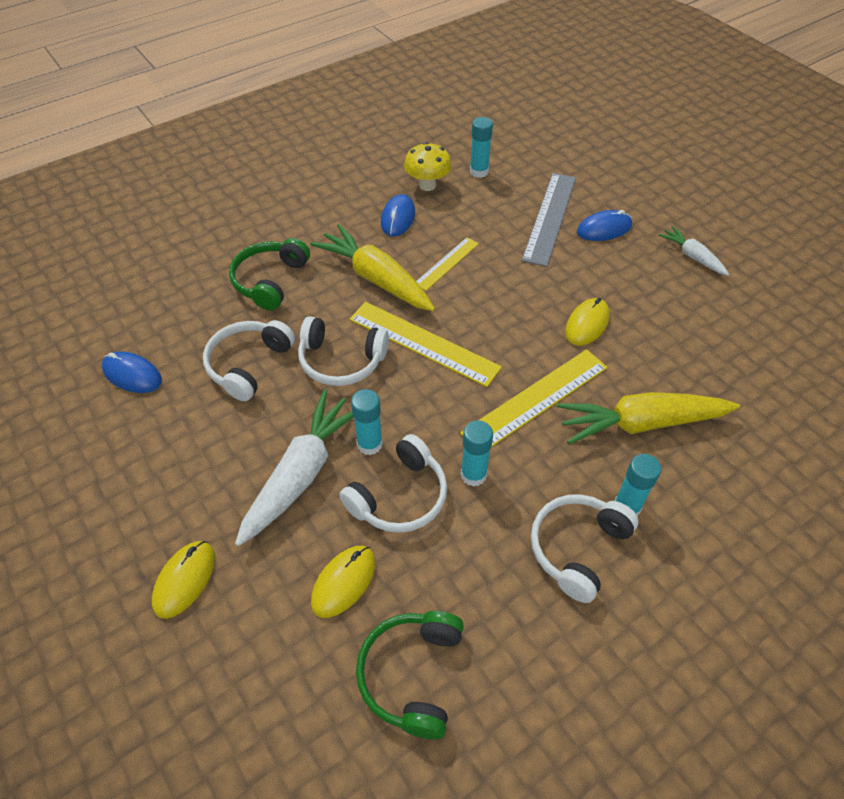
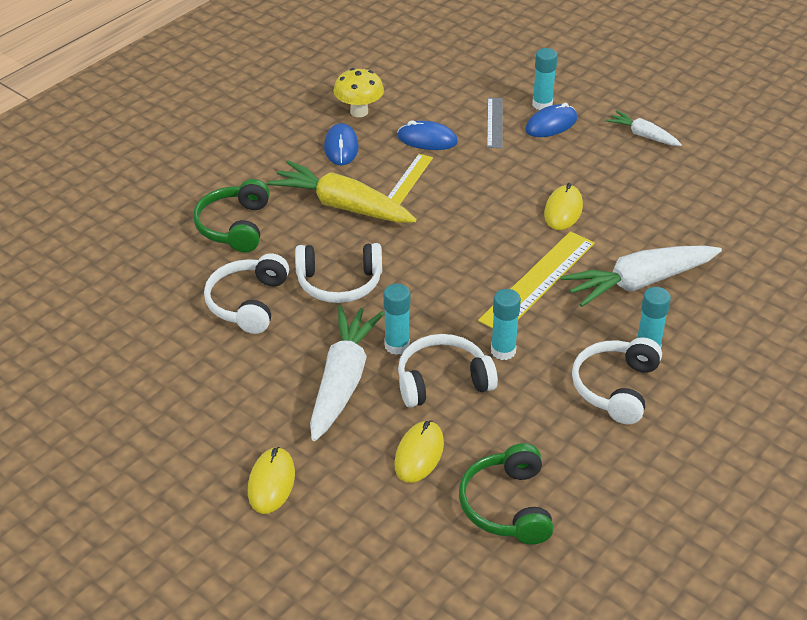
camera: 15 degrees left, 10 degrees down
blue mouse [102,351,162,393] -> blue mouse moved to [397,120,458,150]
white headphones [339,434,447,533] -> white headphones turned 135 degrees counterclockwise [398,334,498,408]
yellow ruler [349,302,502,387] -> none
turquoise glue stick [470,117,493,178] -> turquoise glue stick moved to [532,48,558,110]
grey ruler [522,173,576,267] -> grey ruler [487,98,503,148], size x0.58
yellow carrot [557,392,740,444] -> white carrot [560,245,722,307]

